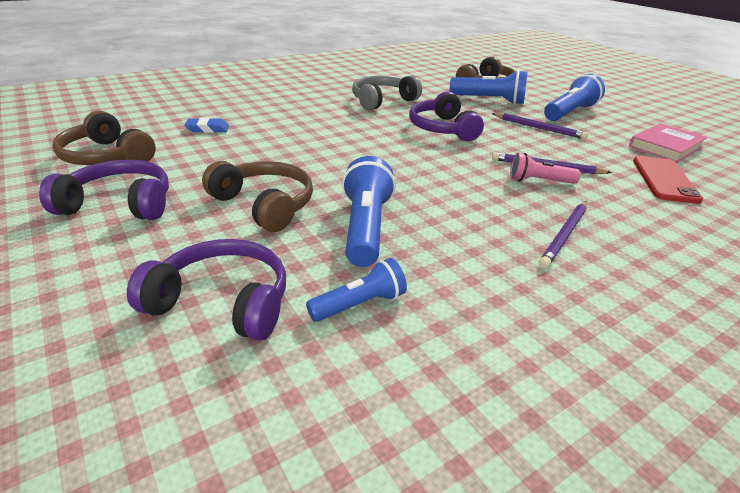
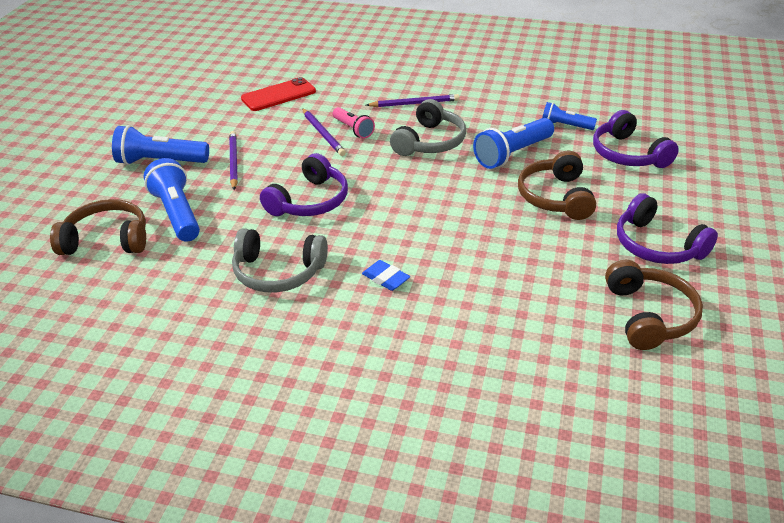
camera: 130 degrees left, 5 degrees up
blue eraser [185,118,229,133] -> blue eraser moved to [362,260,410,291]
pink book [629,123,708,163] -> none
none -> grey headphones [390,99,466,156]

